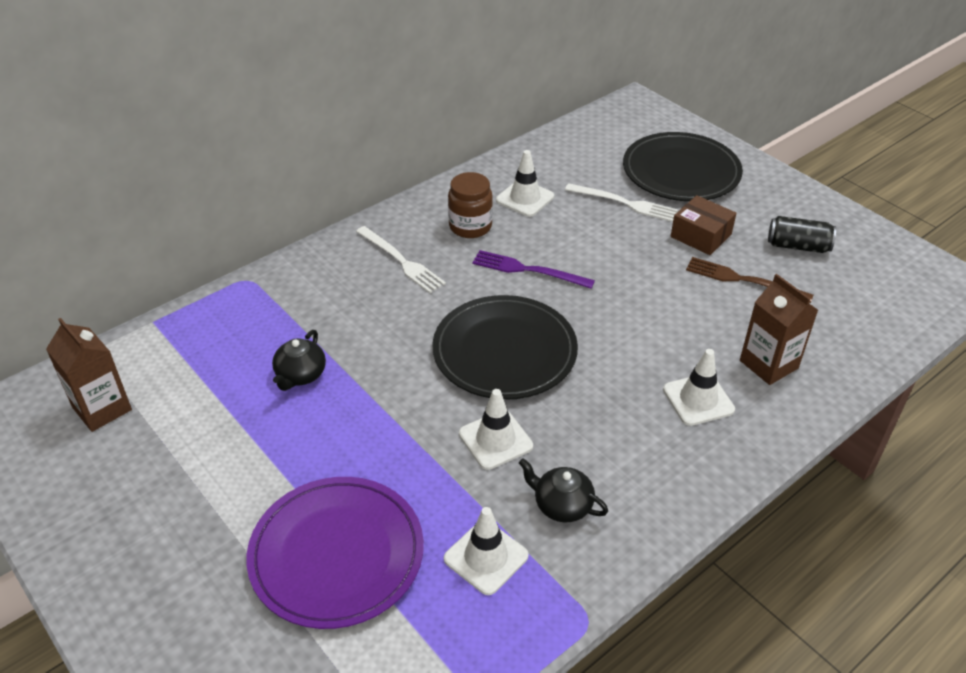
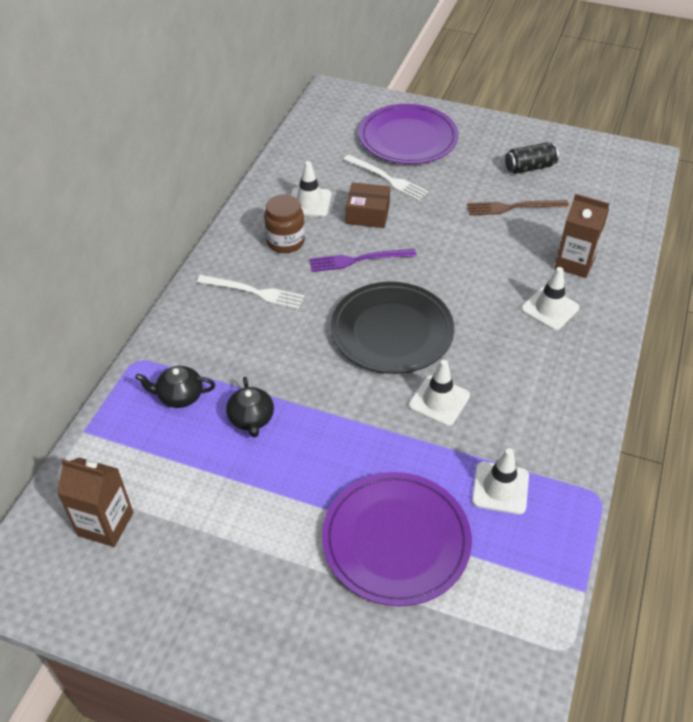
camera: 30 degrees left, 5 degrees up
black teapot [519,458,608,522] -> black teapot moved to [135,366,215,408]
white fork [565,183,678,222] -> white fork turned 45 degrees clockwise [343,155,428,201]
black plate [623,132,743,201] -> purple plate [359,104,459,164]
brown box [671,195,737,255] -> brown box moved to [346,182,390,228]

